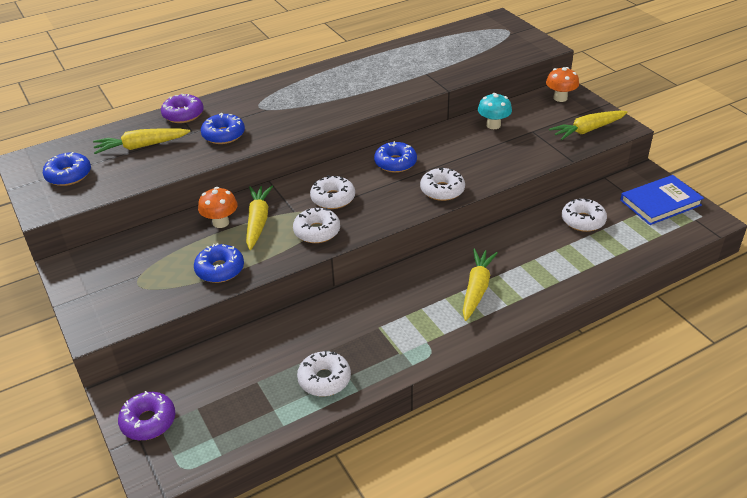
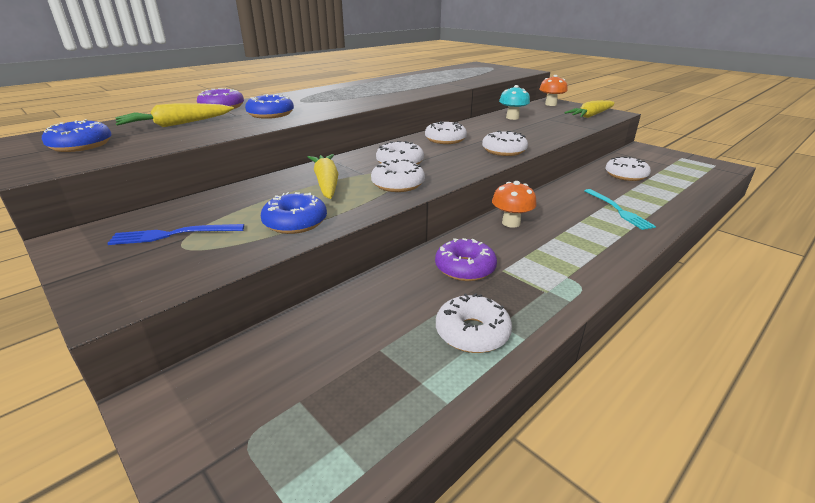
camera: 15 degrees left, 10 degrees down
purple donut [118,391,175,440] -> purple donut moved to [435,238,497,281]
orange mushroom [198,187,238,228] -> orange mushroom moved to [492,181,537,228]
blue donut [374,141,417,173] -> white donut [425,121,467,144]
yellow carrot [463,248,498,321] -> none
blue book [620,175,704,225] -> none
none -> blue fork [107,224,244,245]
none -> turquoise fork [584,189,656,230]

